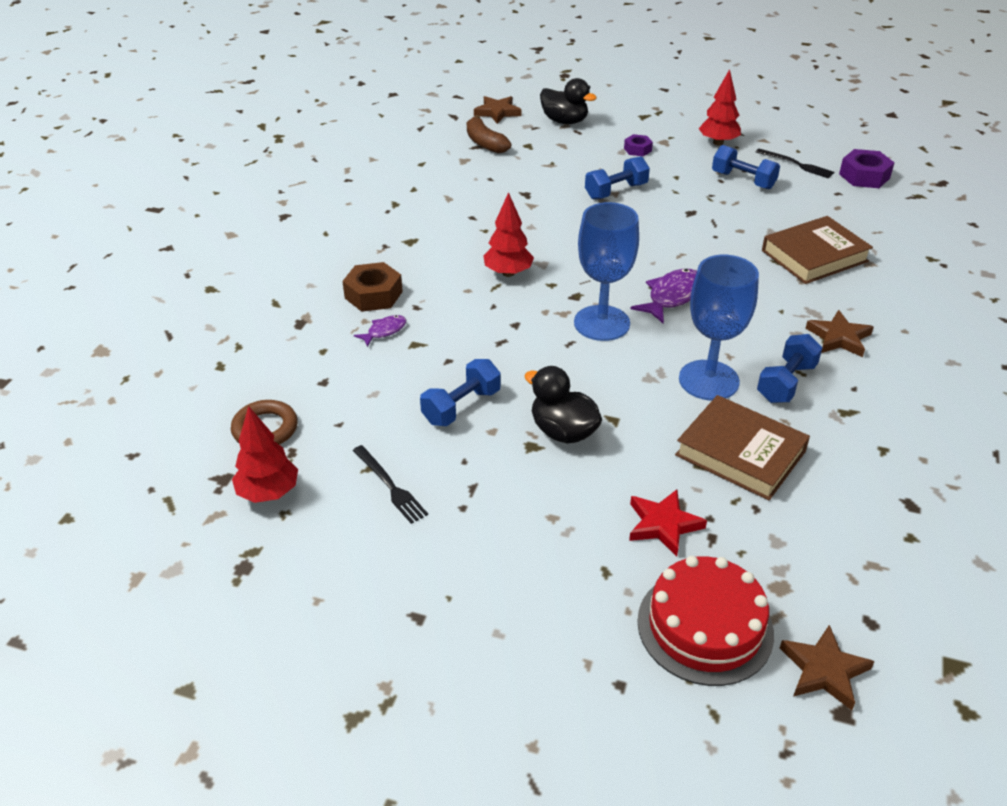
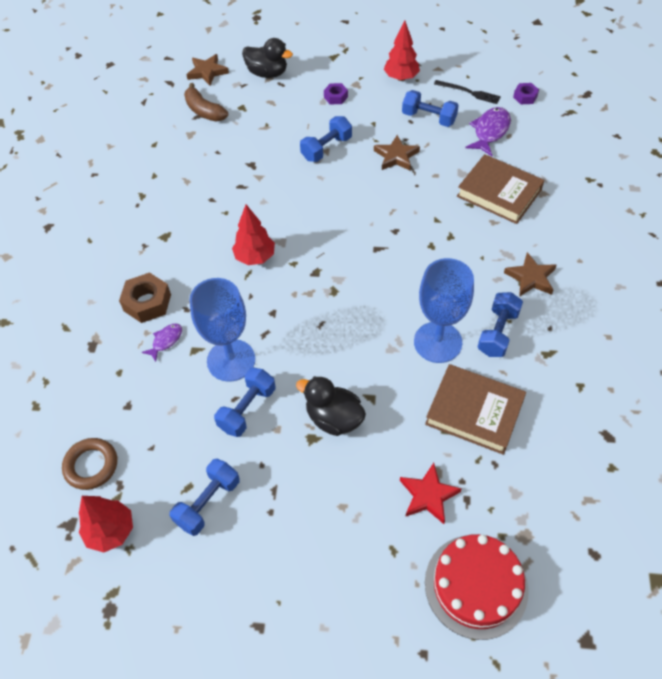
camera: 10 degrees left, 15 degrees up
black fork [353,445,428,524] -> blue dumbbell [170,459,239,536]
blue goblet [574,202,639,341] -> blue goblet moved to [189,278,255,382]
purple fish [630,269,697,324] -> purple fish moved to [465,107,511,156]
brown book [762,216,873,284] -> brown book turned 75 degrees clockwise [457,154,545,224]
brown star [780,625,875,710] -> brown star moved to [374,135,420,171]
purple nut [839,149,895,188] -> purple nut [513,83,539,104], size x0.59

